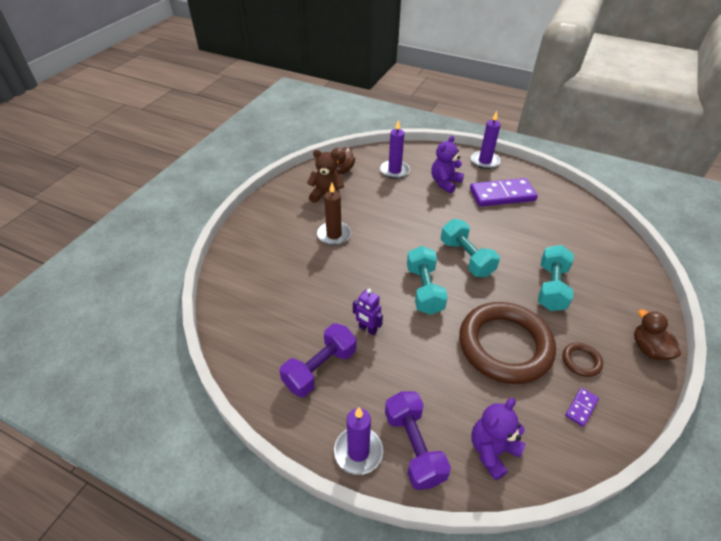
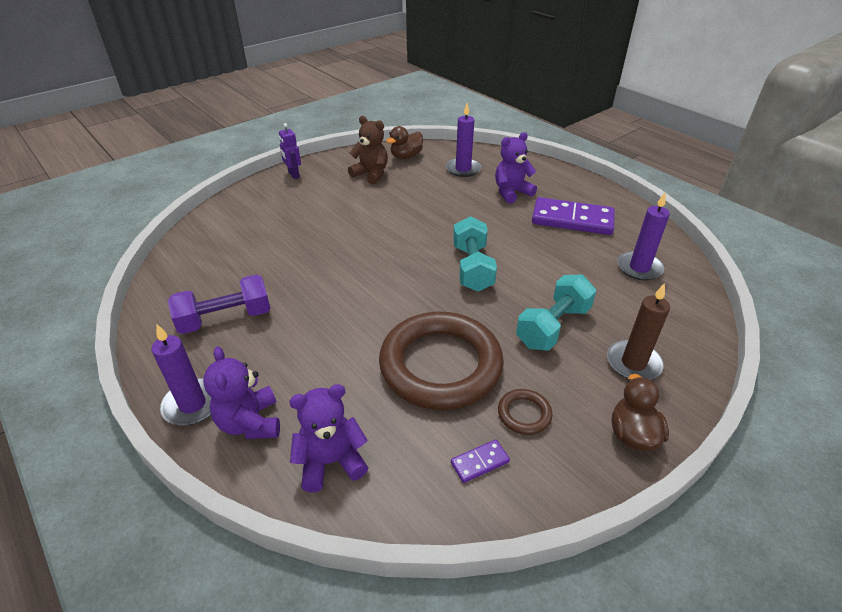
camera: 25 degrees right, 5 degrees down
brown candle [317,183,351,245] -> brown candle moved to [607,283,670,380]
purple robot [353,289,383,335] -> purple robot moved to [279,123,301,179]
purple dumbbell [385,391,451,490] -> purple teddy bear [203,346,280,439]
turquoise dumbbell [407,246,448,315] -> none
purple candle [471,111,501,169] -> purple candle moved to [617,193,670,281]

